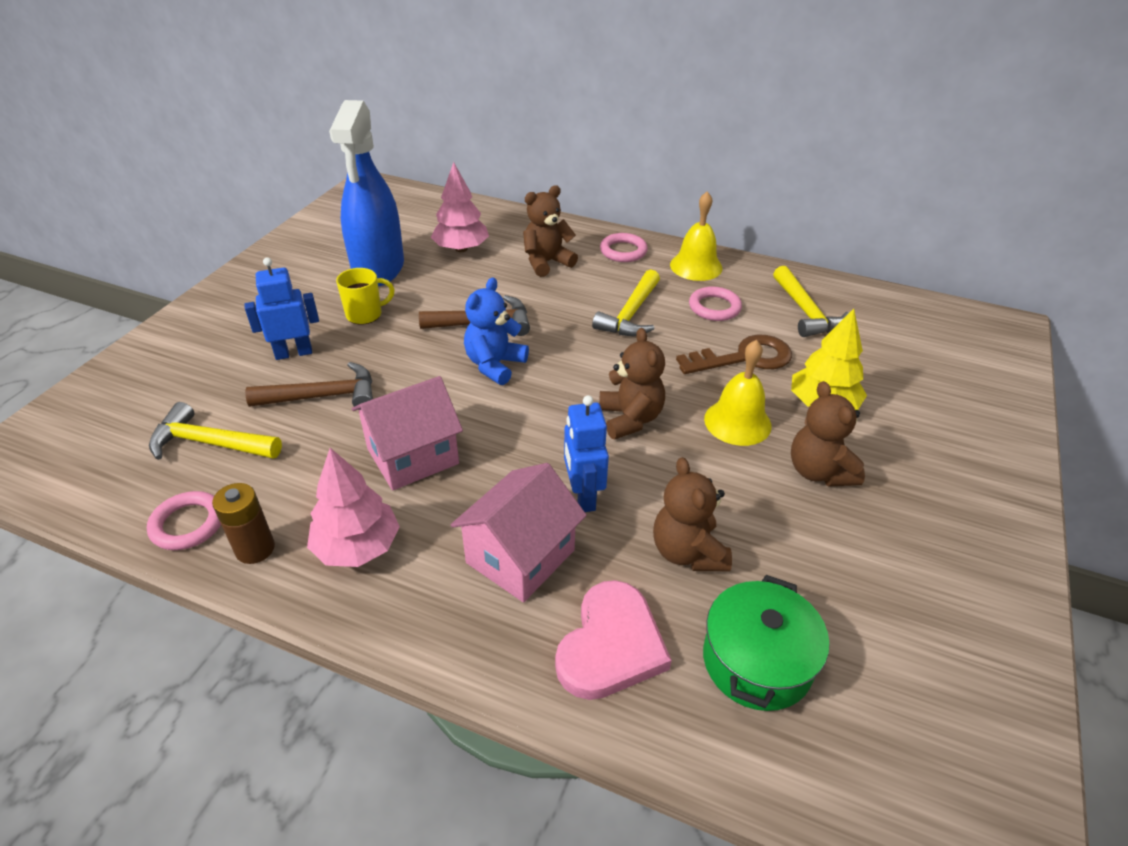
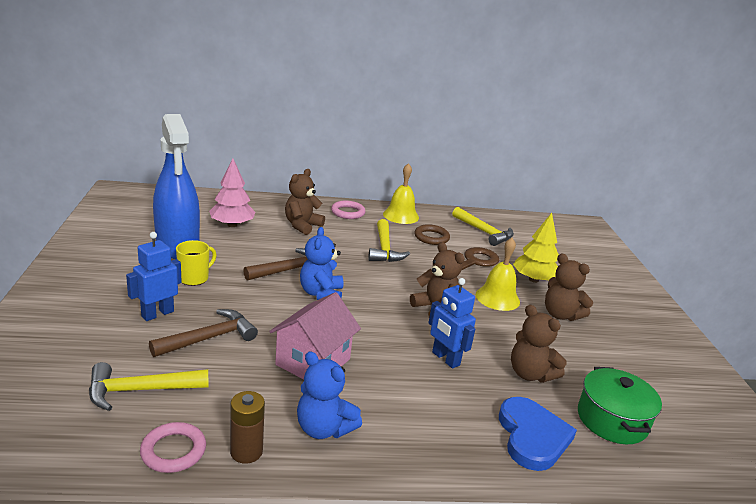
camera: 30 degrees left, 15 degrees down
pink tree [307,448,400,567] -> blue teddy bear [297,351,362,439]
pink house [451,463,587,602] -> none
pink heart [555,580,672,700] -> blue heart [499,397,577,471]
pink ring [689,286,742,321] -> brown ring [414,224,450,245]

